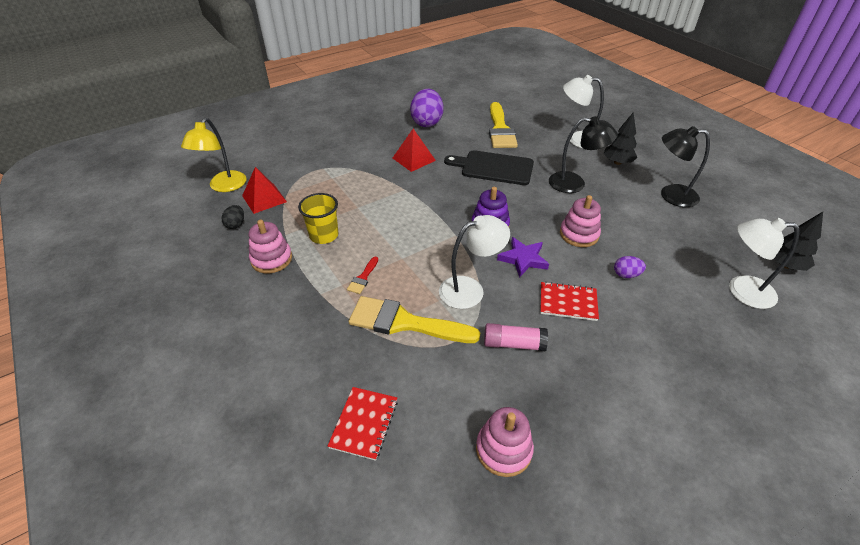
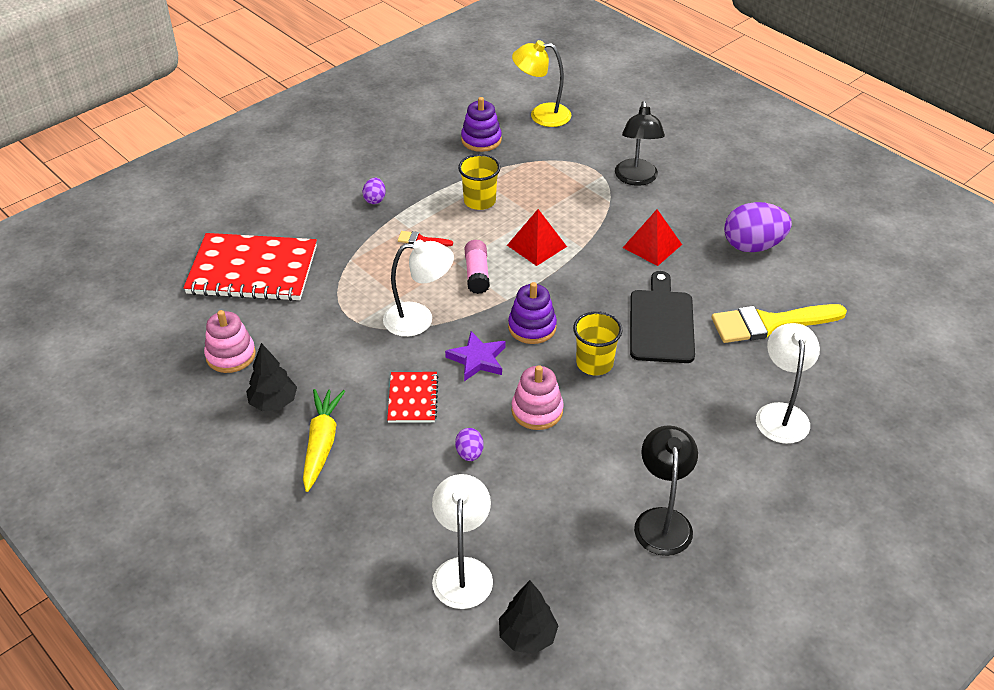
camera: 80 degrees right, 0 degrees up
black egg [221,205,244,229] -> purple stacking toy [461,97,502,152]
red pyramid [242,167,287,214] -> red pyramid moved to [507,209,567,266]
pink stacking toy [249,220,292,273] -> none
red notebook [328,387,398,461] -> red notebook [183,233,317,301], size x2.00
yellow brush [349,296,480,343] -> none
white lamp [439,215,510,309] -> white lamp turned 60 degrees counterclockwise [383,240,454,337]
pink glue stick [484,323,548,351] -> pink glue stick moved to [465,240,490,294]
black lamp [549,116,618,193] -> black lamp moved to [615,101,665,186]
black tree [604,112,637,165] -> black tree moved to [246,343,297,411]
none -> yellow carrot [303,389,345,492]
none -> purple egg [362,178,386,204]
none -> yellow cup [573,311,622,375]

